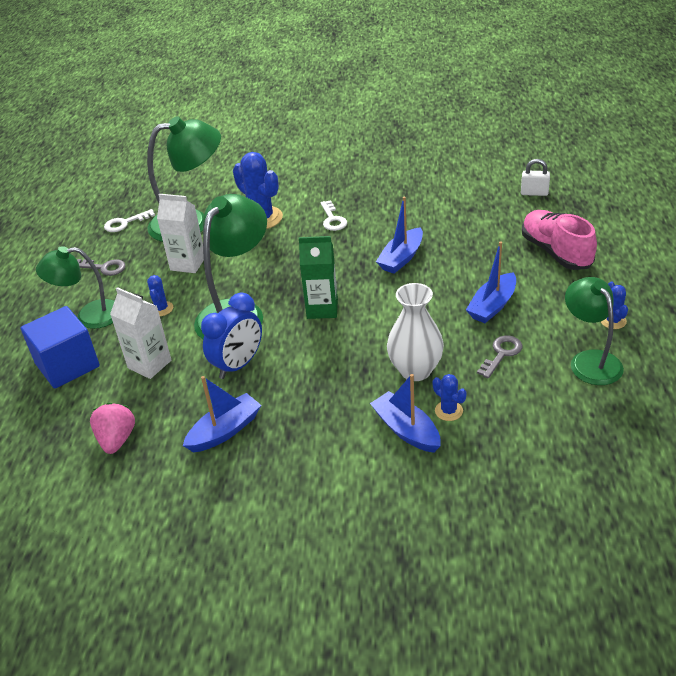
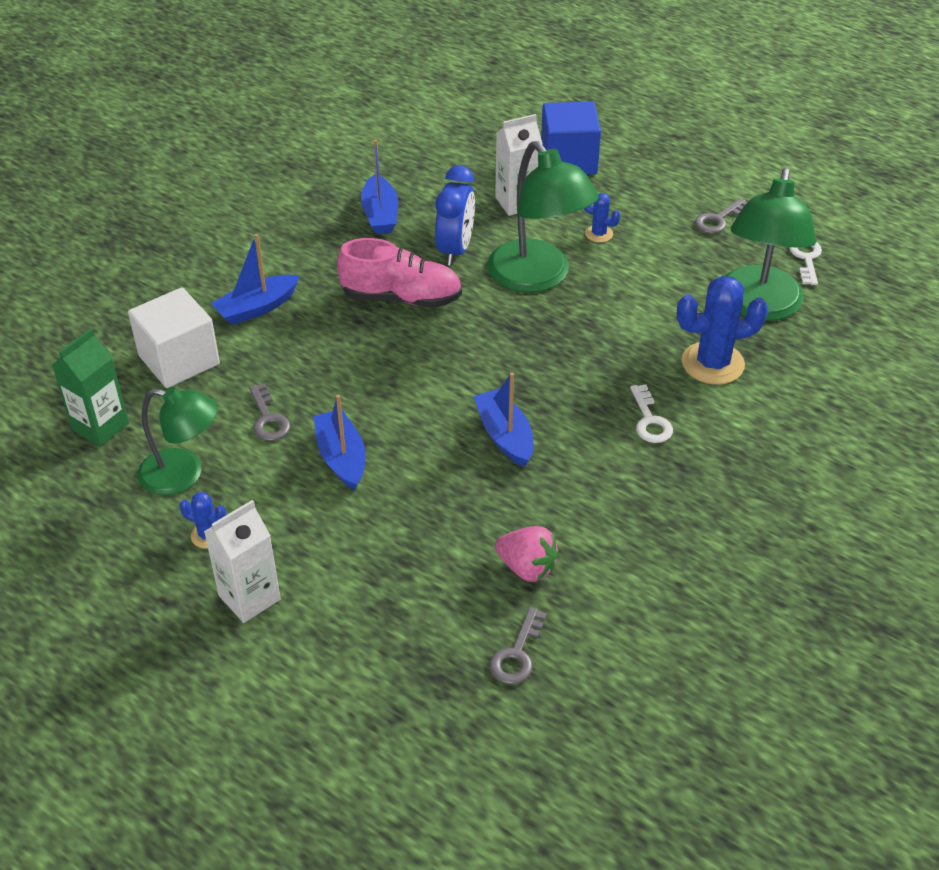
camera: 120 degrees right, 5 degrees up
green lamp [36,246,114,329] -> none
pink strawberry [90,403,135,454] -> pink strawberry moved to [495,526,559,582]
white carton [157,194,204,273] -> white carton moved to [204,500,281,623]
blue clock [201,292,262,379] -> blue clock turned 150 degrees counterclockwise [435,165,475,266]
green carton [299,236,338,319] -> green carton moved to [52,328,129,447]
white key [320,200,347,231] -> white key turned 120 degrees counterclockwise [630,384,673,443]
blue boat [370,374,441,453] -> blue boat turned 150 degrees clockwise [211,234,300,325]
white vase [387,283,444,381] -> none
blue cactus [433,374,467,421] -> none
white padlock [521,159,550,196] -> grey key [490,607,547,684]
pink shoe [522,210,597,270] -> pink shoe moved to [337,238,462,308]
none -> white cube [128,287,220,388]

